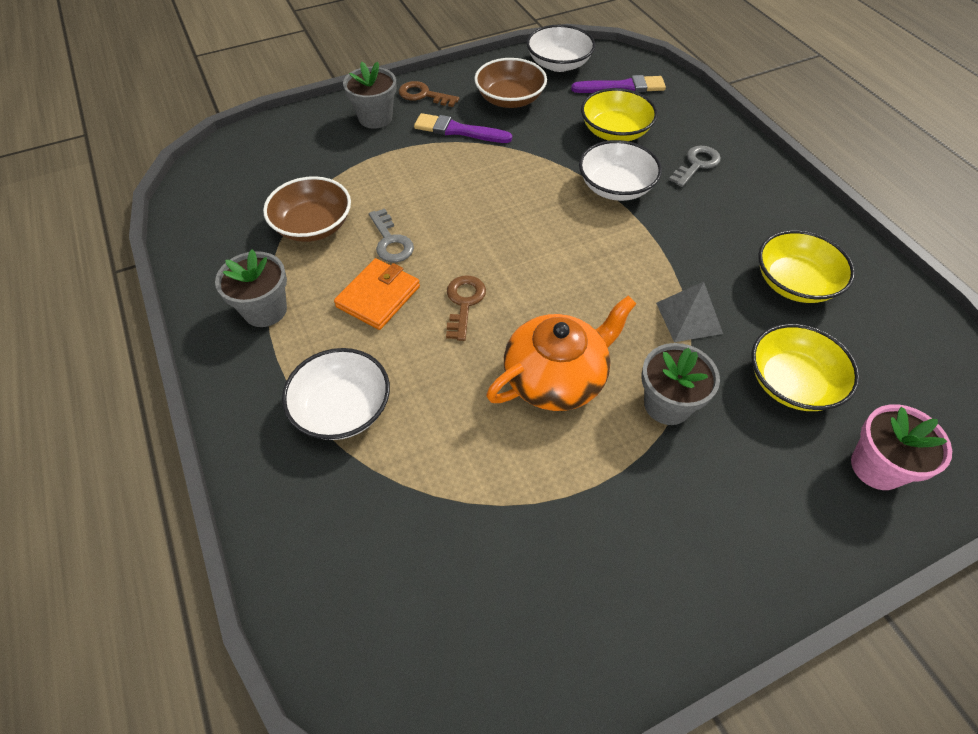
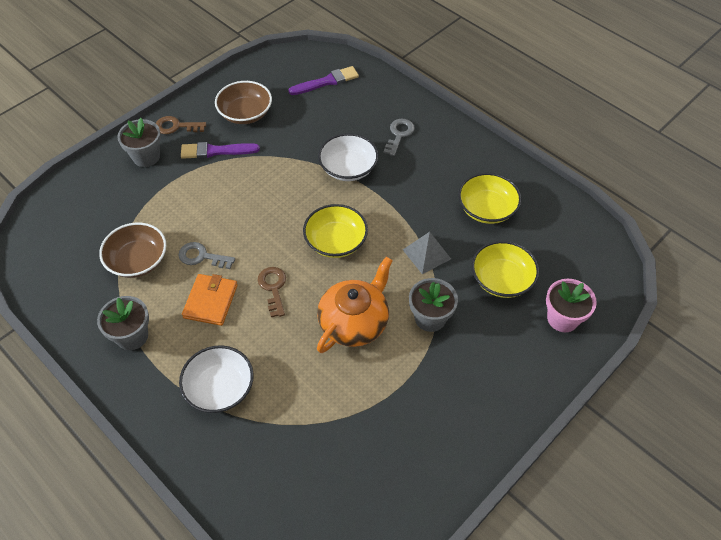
camera: 20 degrees left, 0 degrees up
grey key [369,208,414,262] -> grey key turned 150 degrees clockwise [178,242,235,269]
white bowl [526,25,595,72] -> none
yellow bowl [581,88,658,141] -> yellow bowl moved to [303,204,368,258]

